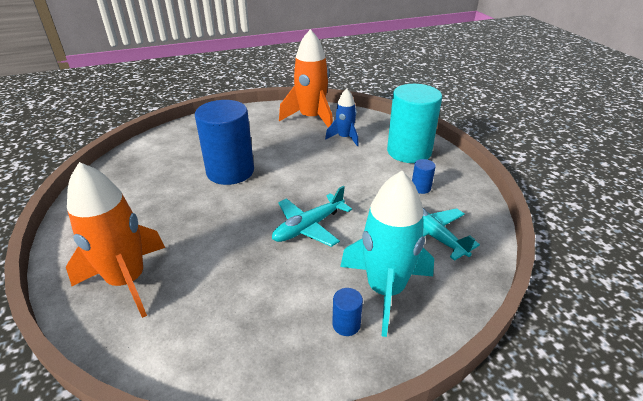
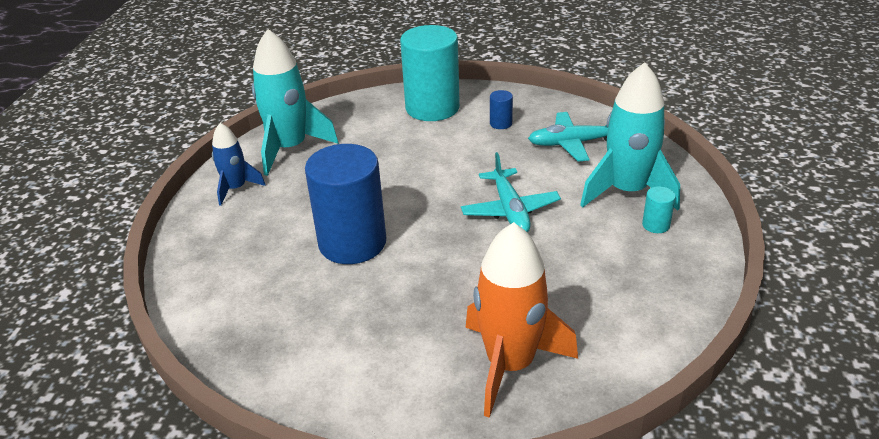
camera: 60 degrees left, 0 degrees up
orange rocket [279,29,333,128] -> turquoise rocket [252,29,339,176]
blue rocket [325,89,359,147] -> blue rocket moved to [212,123,266,206]
blue cylinder [332,288,363,336] -> turquoise cylinder [642,186,675,233]

